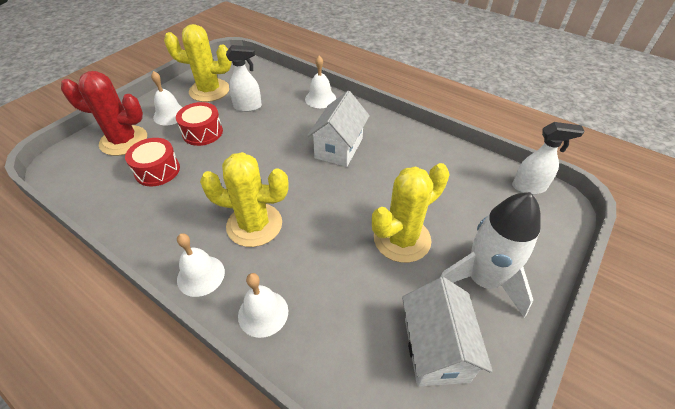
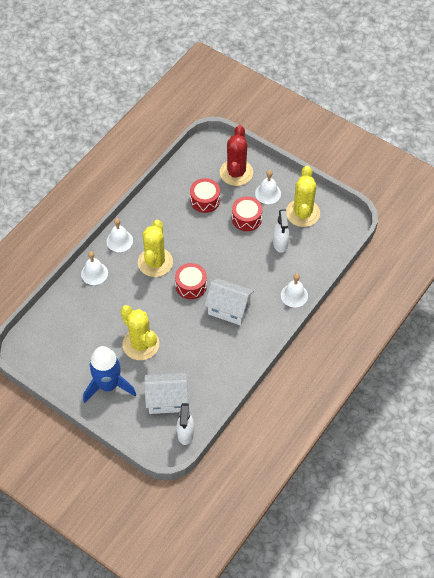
camera: 90 degrees right, 10 degrees up
white house [402,277,492,386] -> white house moved to [144,373,188,414]
white rocket [440,192,541,317] -> blue rocket [83,346,136,403]
none -> red drum [175,263,207,299]

